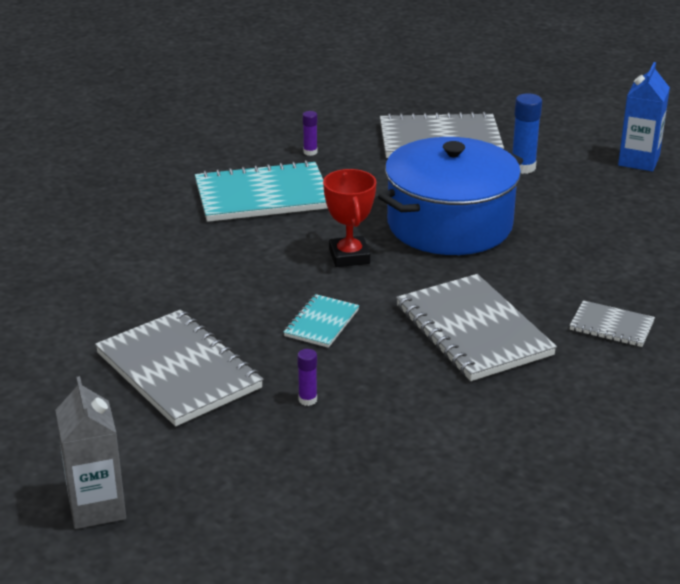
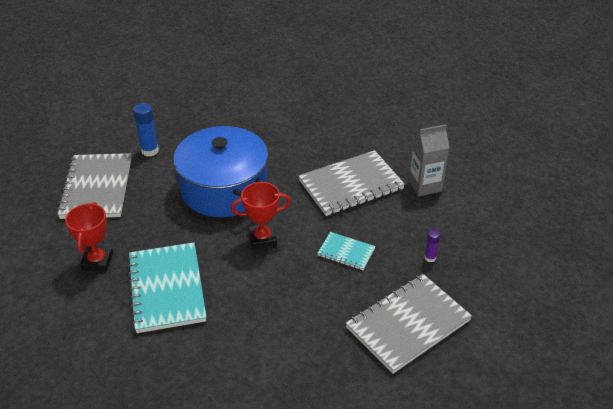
camera: 90 degrees left, 10 degrees up
grey carton [55,376,126,529] -> grey carton moved to [408,124,449,197]
purple glue stick [303,111,317,156] -> red trophy [65,202,113,272]
grey notebook [569,300,655,347] -> none
blue carton [618,62,670,171] -> none

